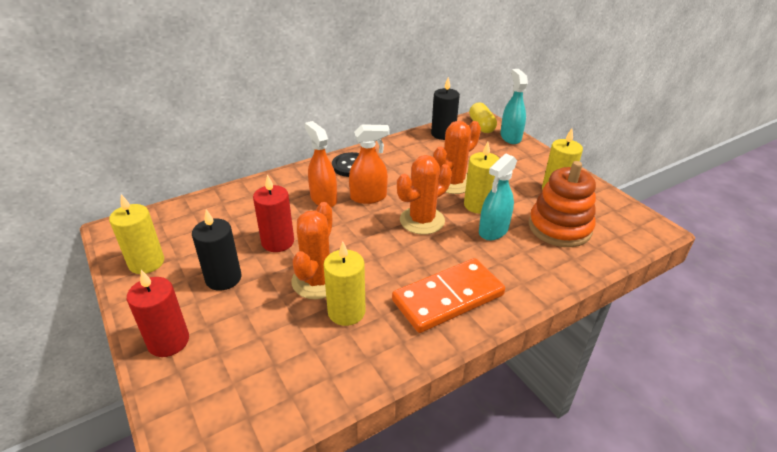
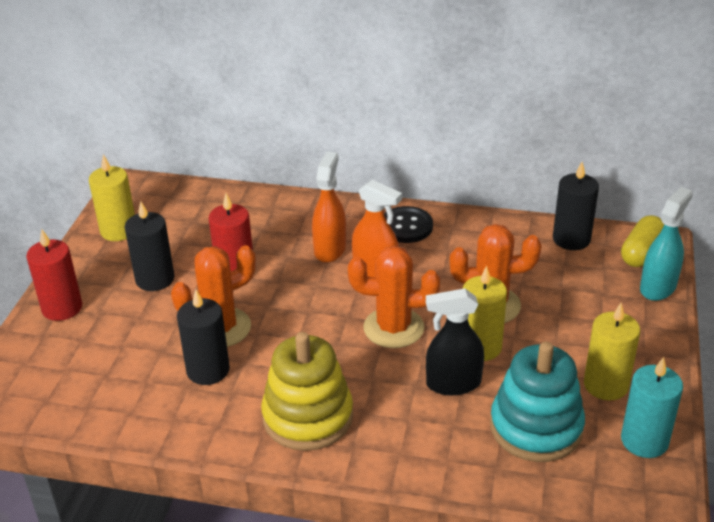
camera: 45 degrees right, 0 degrees up
yellow candle [324,242,366,326] -> black candle [177,289,230,385]
orange domino [392,258,505,333] -> yellow stacking toy [261,332,353,451]
turquoise spray bottle [479,154,517,240] -> black spray bottle [426,288,484,395]
orange stacking toy [529,161,596,247] -> turquoise stacking toy [490,342,585,462]
none -> turquoise candle [621,357,683,458]

